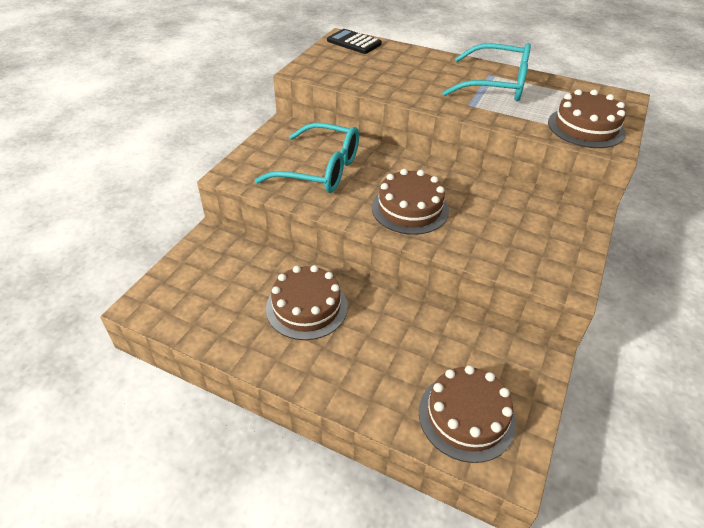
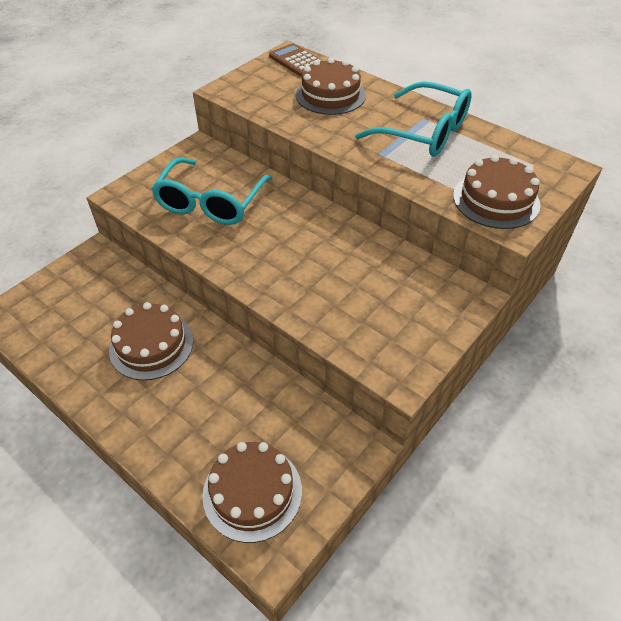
camera: 15 degrees right, 5 degrees up
turquoise glasses [255,123,359,193] -> turquoise glasses turned 75 degrees clockwise [151,157,272,225]
black calculator [327,29,382,54] -> brown calculator [269,43,323,77]
brown cake [372,169,449,235] -> brown cake moved to [296,58,366,115]

